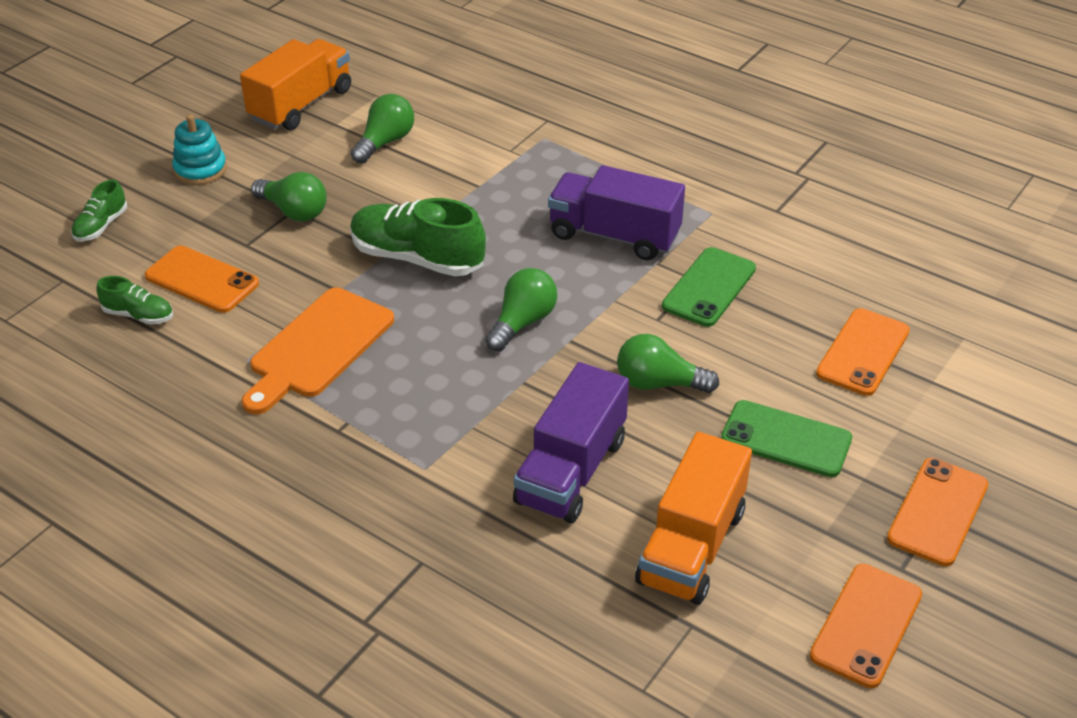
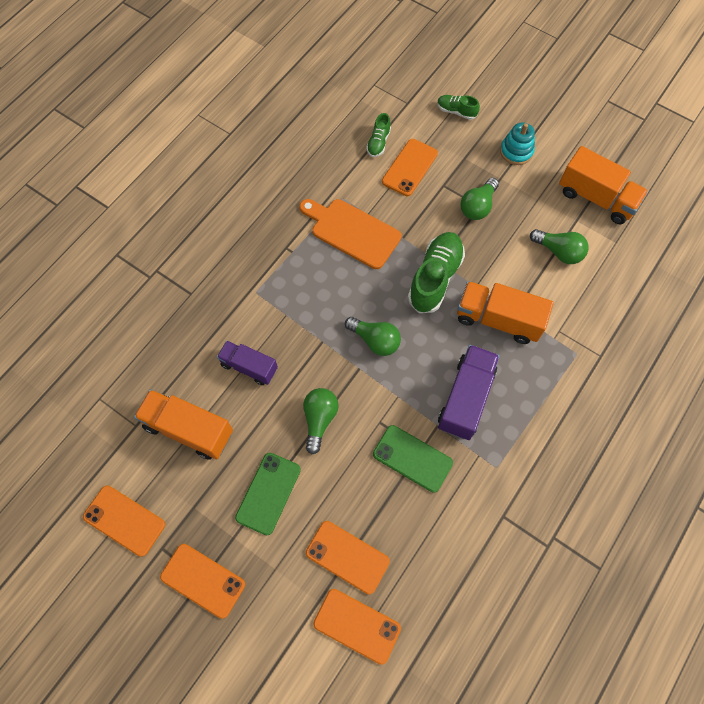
camera: 90 degrees right, 25 degrees up
purple truck [513,362,629,523] -> purple truck [217,341,278,385], size x0.65
none -> orange phone [313,589,401,665]
none -> orange truck [457,281,554,344]

